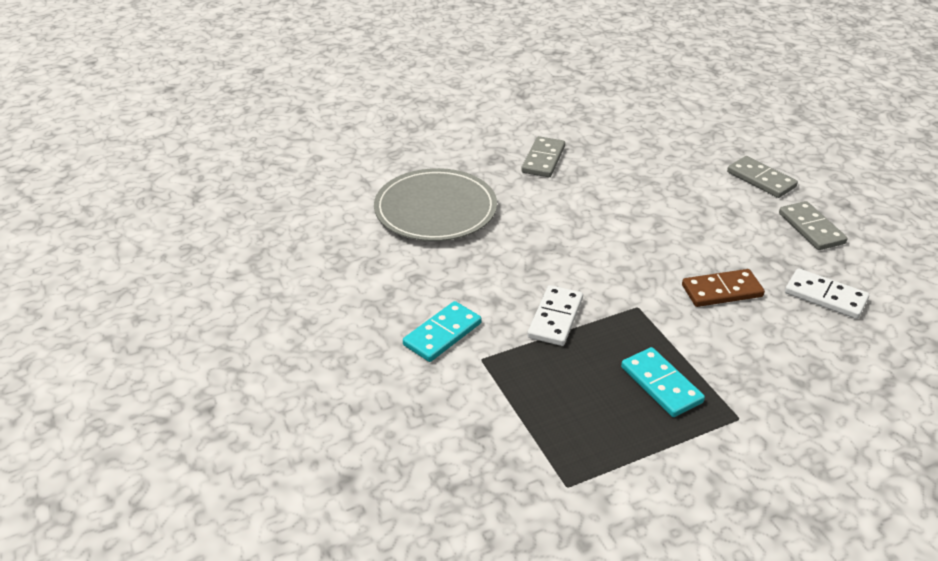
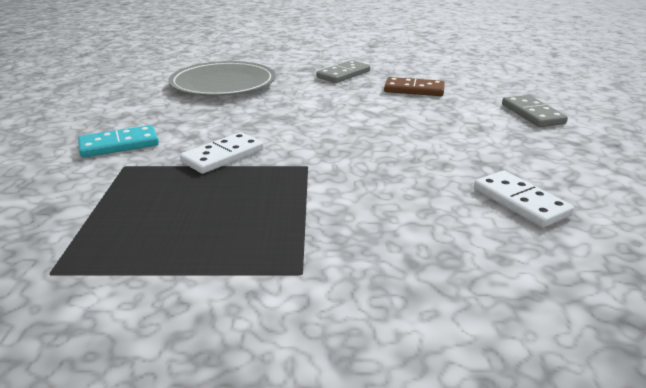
camera: 25 degrees right, 10 degrees down
turquoise domino [621,347,705,417] -> none
brown domino [682,269,765,307] -> brown domino moved to [384,77,445,96]
grey domino [779,201,847,250] -> none

